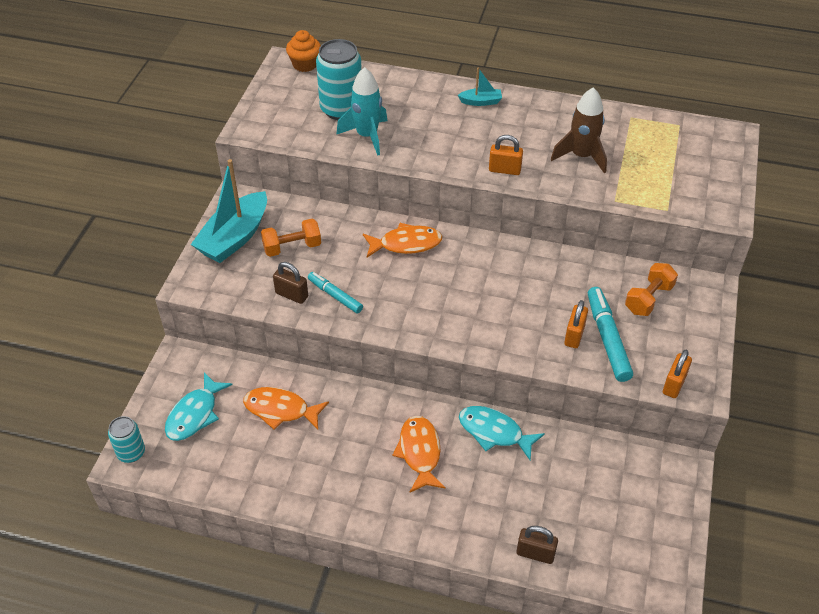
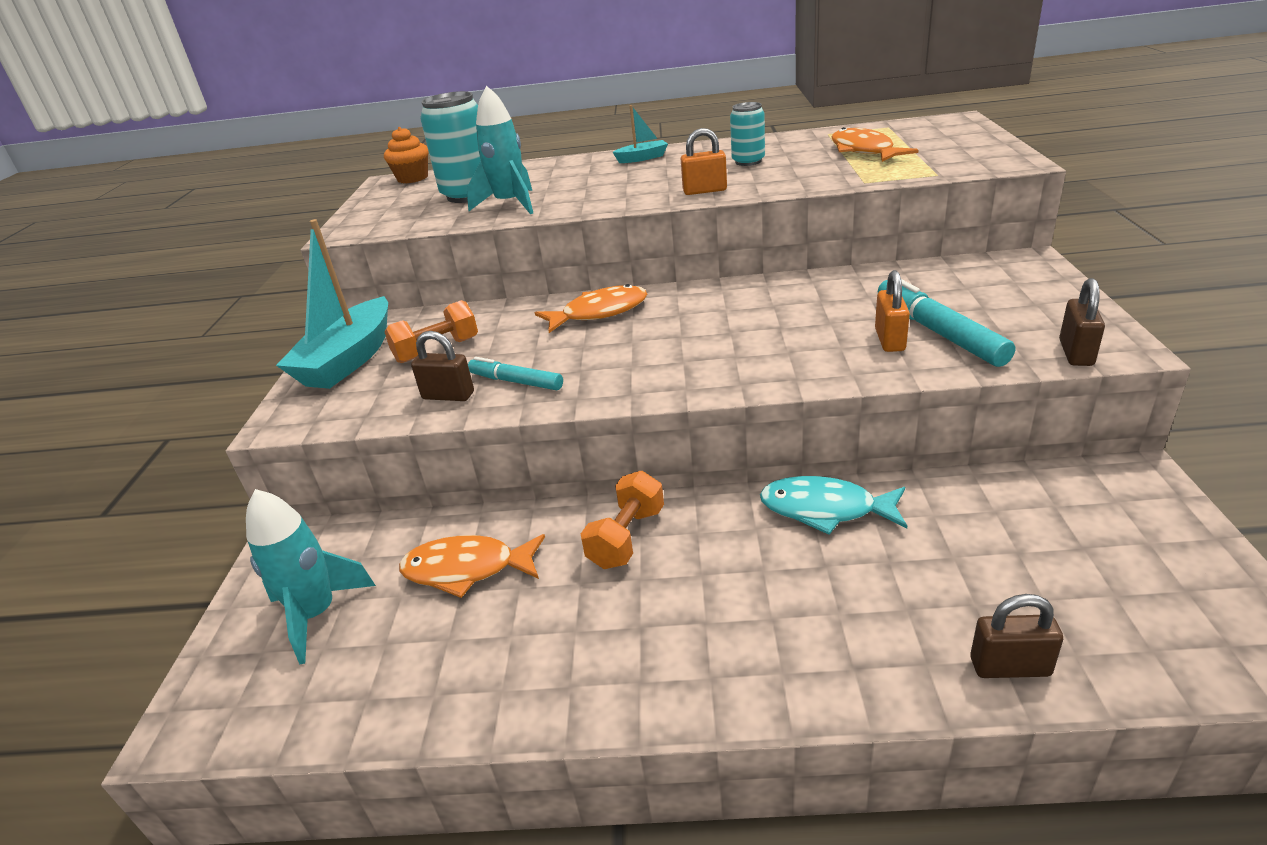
camera: 10 degrees left, 15 degrees down
turquoise can [108,416,145,463] -> turquoise can moved to [730,102,765,166]
turquoise fish [165,372,232,441] -> turquoise rocket [246,489,376,664]
orange fish [393,416,446,492] -> orange fish moved to [832,127,918,162]
brown rocket [551,87,607,173] -> none
orange dumbbell [625,263,678,316] -> orange dumbbell moved to [581,471,664,569]
orange padlock [663,350,692,398] -> brown padlock [1059,278,1105,366]

